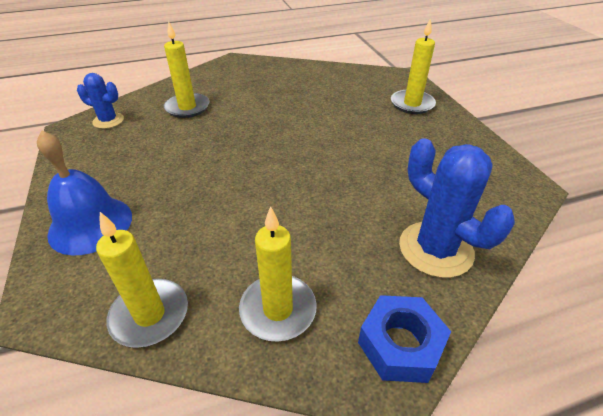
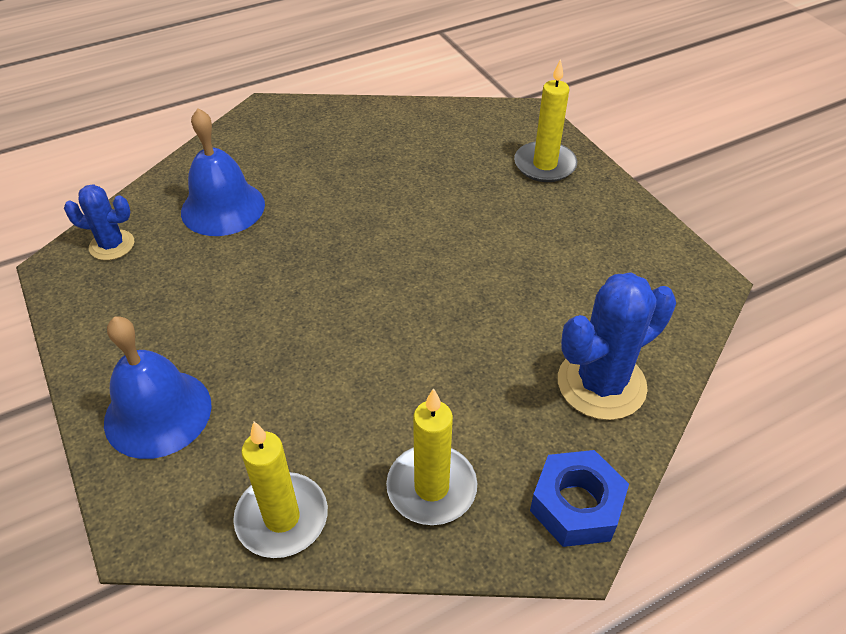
camera: 10 degrees left, 5 degrees up
yellow candle [164,21,209,118] -> blue bell [181,108,265,236]
blue cactus [399,138,515,278] -> blue cactus turned 75 degrees counterclockwise [558,272,676,420]

